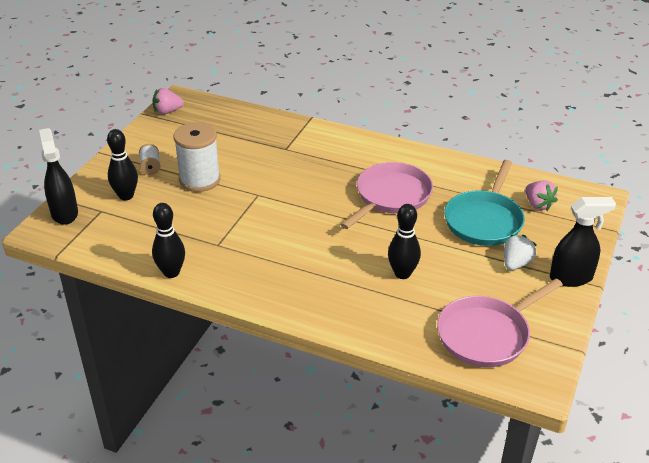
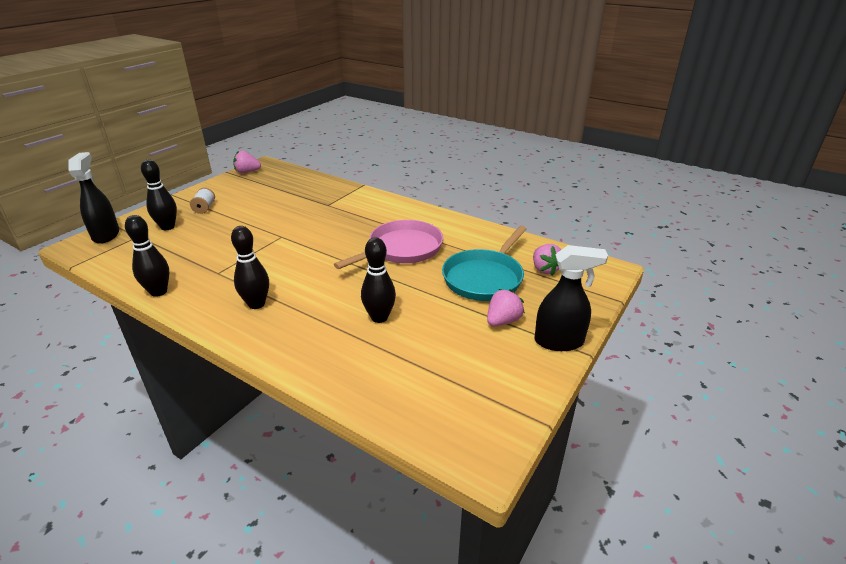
camera: 10 degrees right, 5 degrees down
white spool [174,122,221,192] -> none
pink pan [437,279,563,367] -> none
white strawberry [504,235,537,271] -> pink strawberry [487,289,525,326]
none -> black bowling pin [231,226,269,309]

